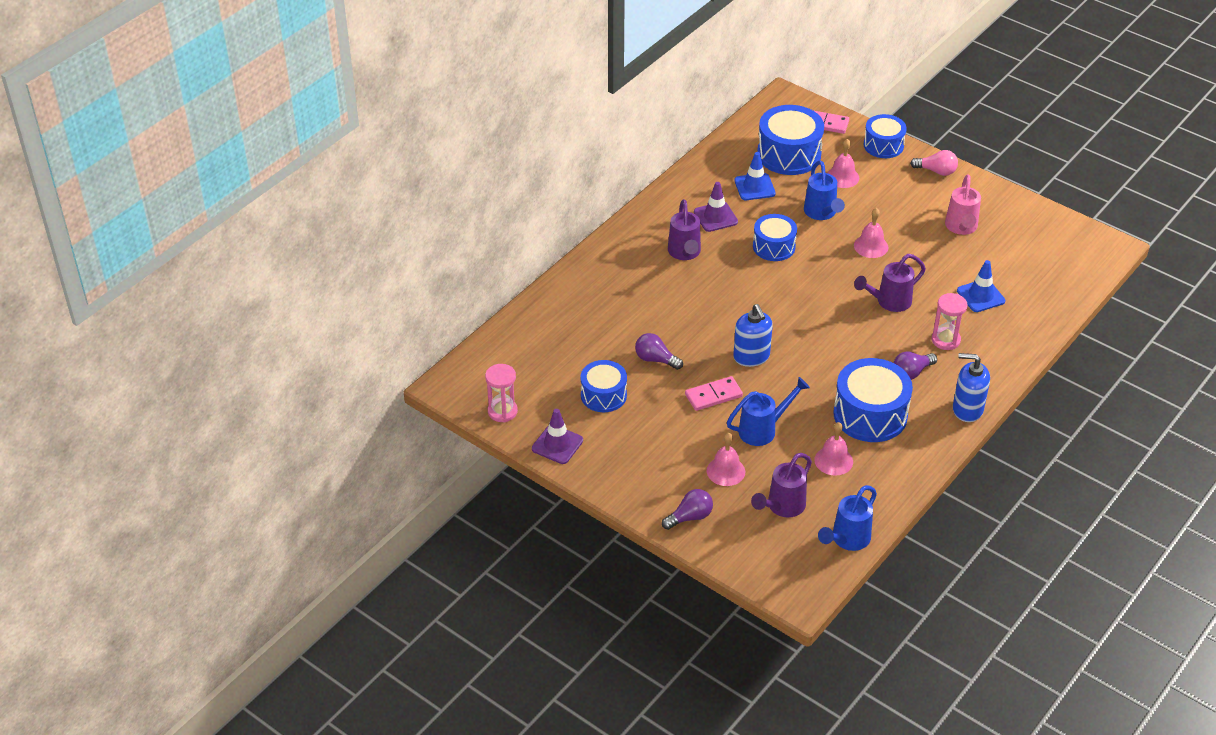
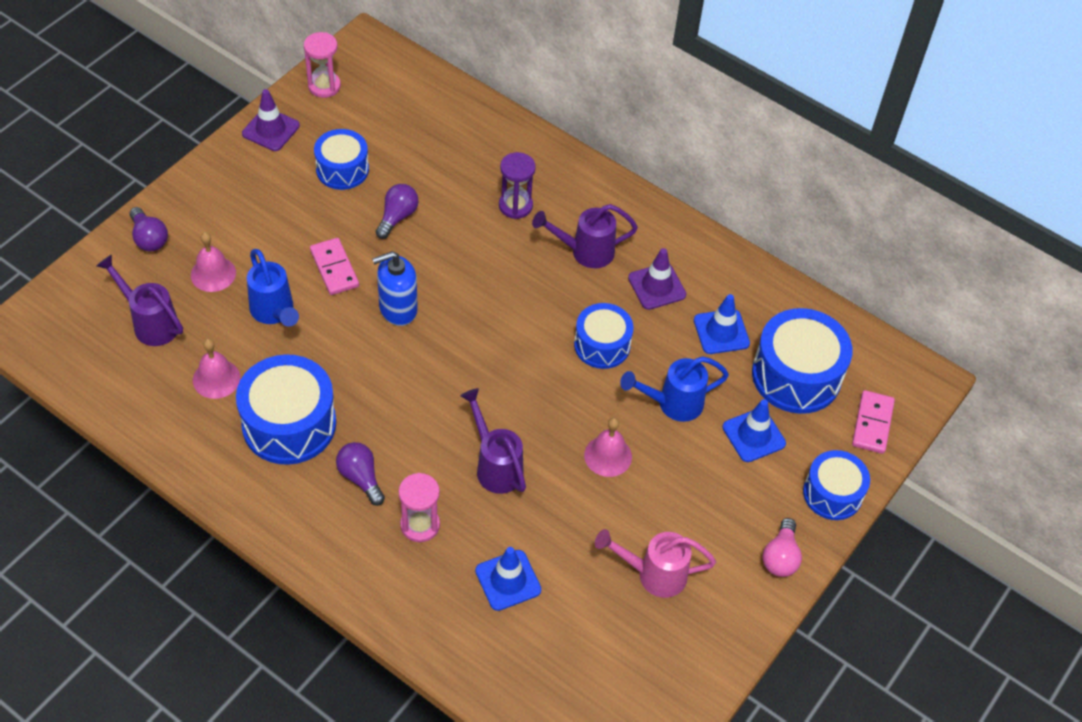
camera: 85 degrees right, 10 degrees up
blue watering can [818,485,877,551] -> none
pink bell [827,139,859,188] -> blue traffic cone [722,399,786,462]
blue soap dispenser [953,353,990,422] -> none
none -> purple hourglass [499,152,536,219]

